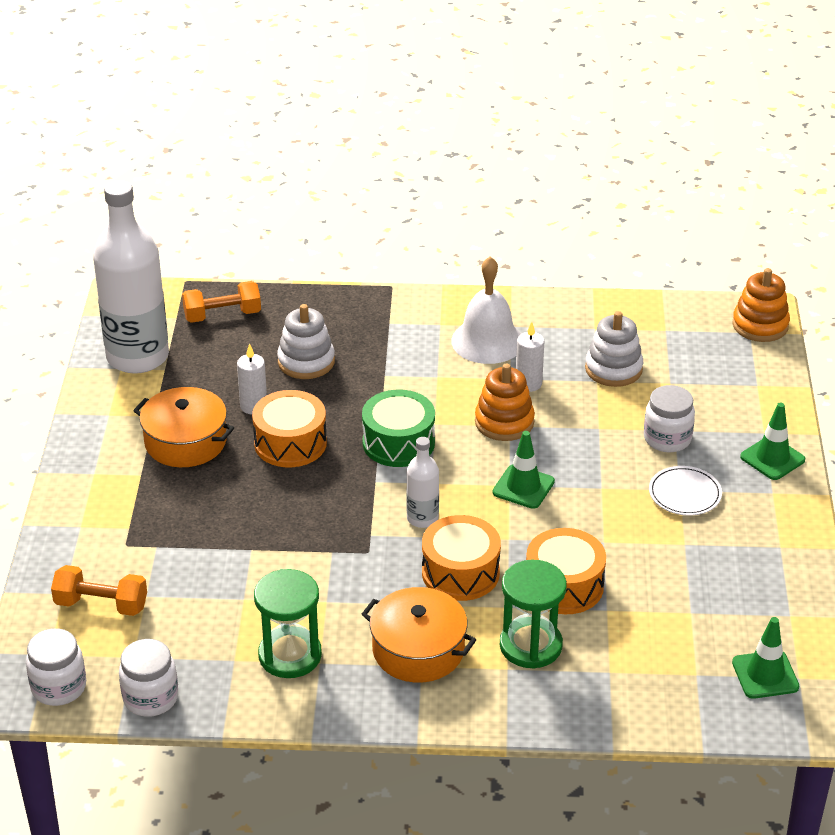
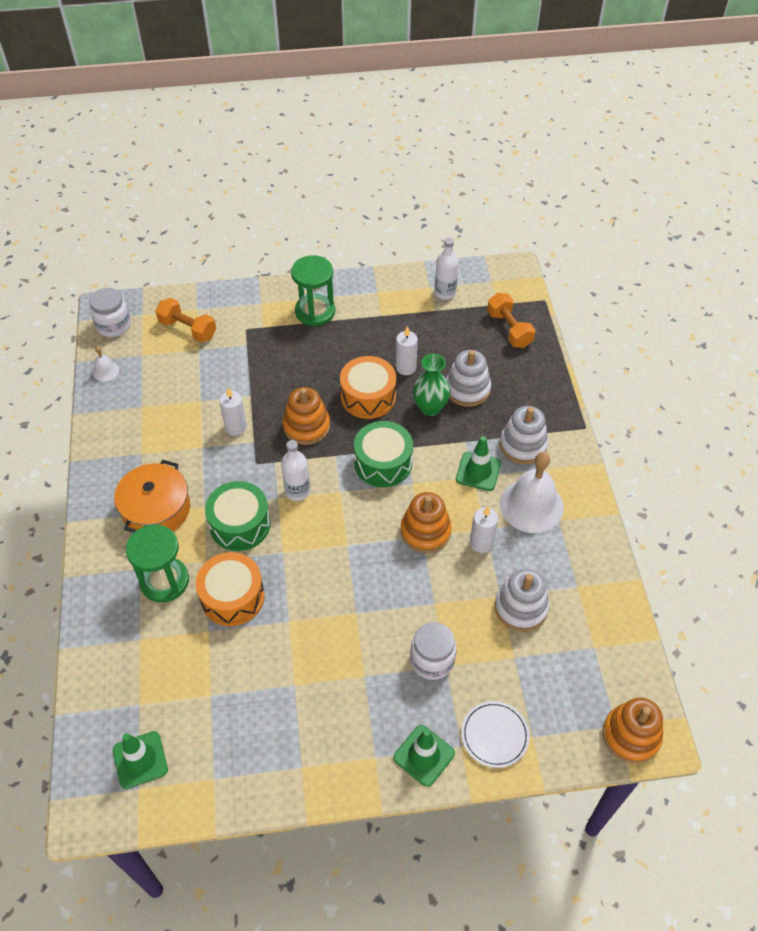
camera: 80 degrees right, 15 degrees up
orange dumbbell [51,565,147,616] -> orange dumbbell turned 60 degrees counterclockwise [155,298,216,342]
white bottle [93,180,169,374] -> white bottle [435,238,459,300], size x0.46
white jar [119,639,178,717] -> white bell [93,346,119,381]
orange pot [133,387,234,467] -> none
green hourglass [254,569,322,678] -> green hourglass moved to [291,255,335,326]
orange drum [422,515,501,601] -> green drum [205,481,270,551]
green traffic cone [492,431,555,509] -> green traffic cone moved to [456,436,501,491]
white plate [649,466,722,515] -> white plate moved to [461,701,530,768]
none -> white candle [219,387,247,436]
none -> orange stacking toy [283,387,330,445]
none -> green vase [413,354,451,416]
none -> white stacking toy [500,406,549,464]

